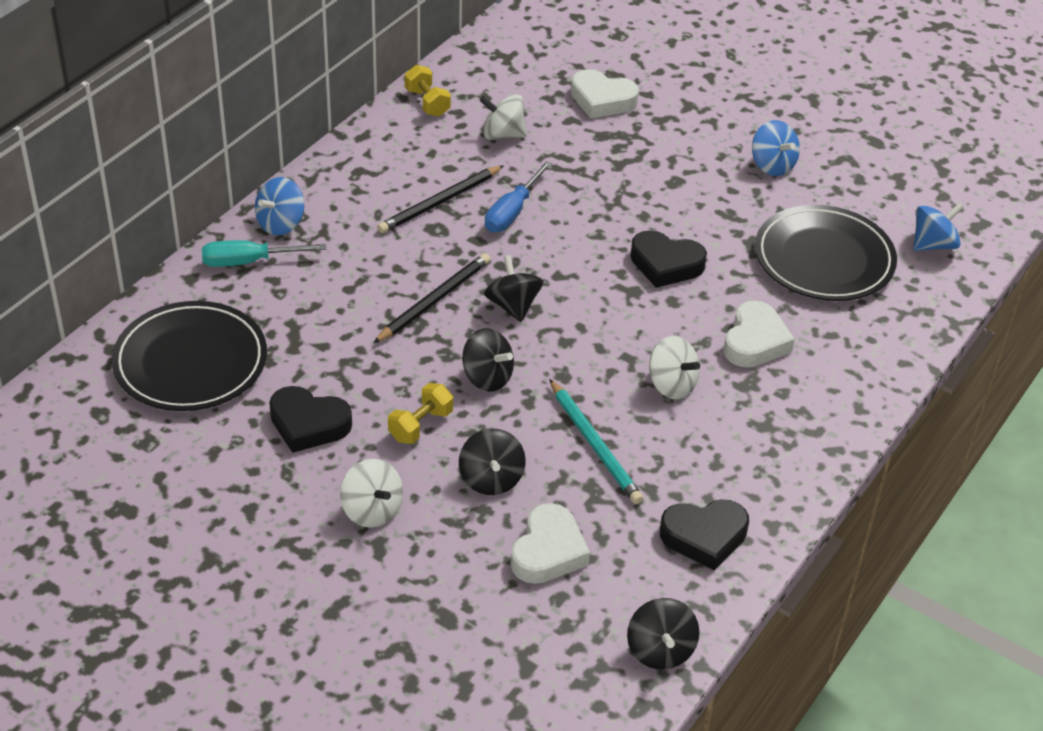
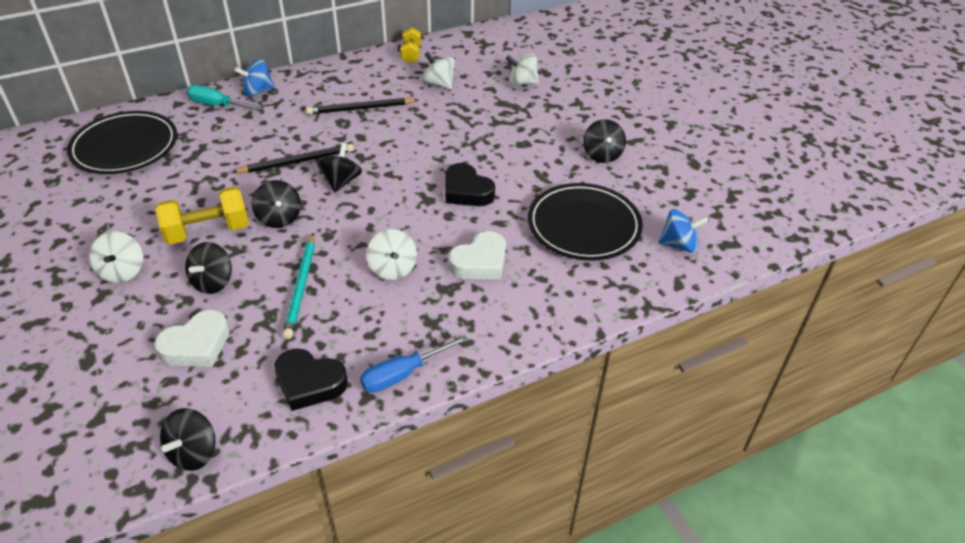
camera: 30 degrees right, 0 degrees up
black heart [269,386,352,453] -> none
yellow dumbbell [388,383,453,444] -> yellow dumbbell [155,186,249,245], size x1.63
blue screwdriver [485,161,552,232] -> blue screwdriver moved to [360,335,468,393]
white heart [571,69,639,118] -> white spinning top [506,53,539,86]
blue spinning top [752,120,800,176] -> black spinning top [583,119,626,163]

